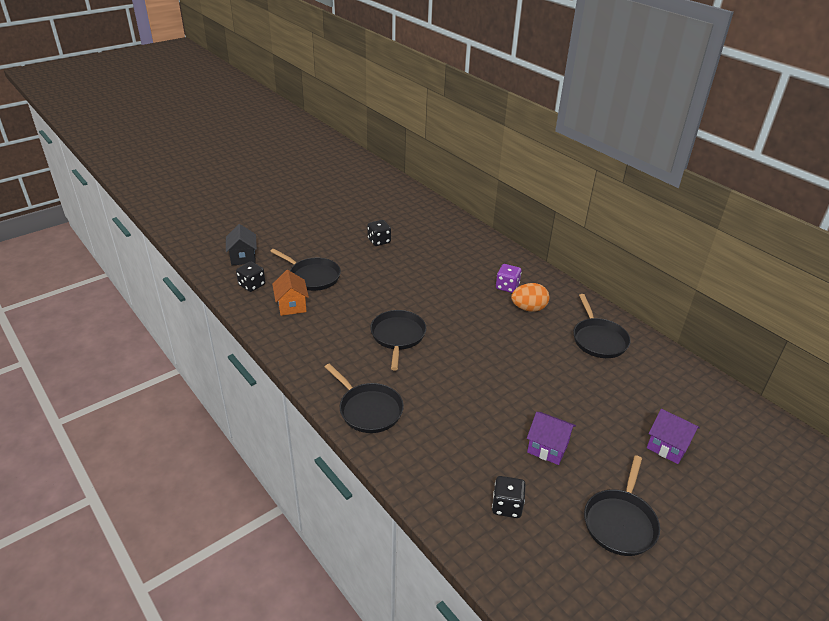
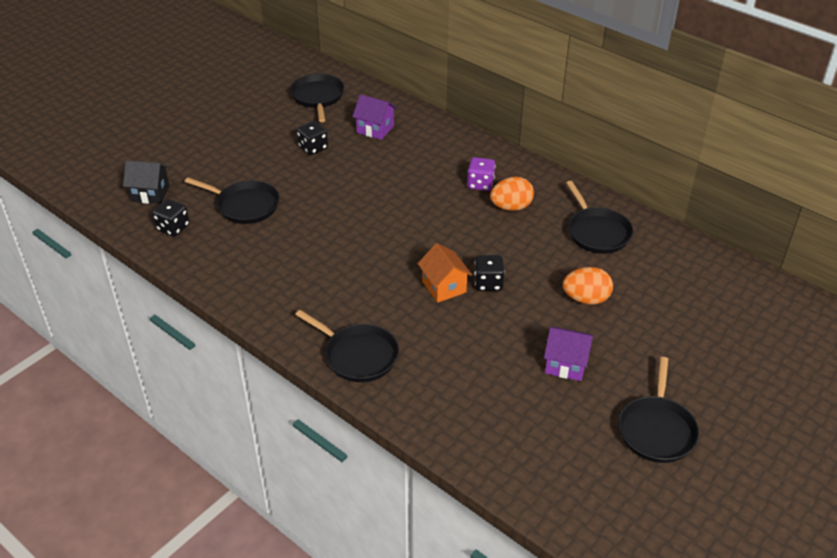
camera: 10 degrees left, 5 degrees up
black house [226,224,257,265] -> black house turned 60 degrees counterclockwise [123,160,169,204]
orange house [272,270,309,316] -> orange house moved to [418,243,472,303]
black pan [370,310,426,370] -> black pan moved to [290,74,344,122]
black dice [492,476,526,518] -> black dice moved to [474,255,505,291]
purple house [647,409,700,464] -> purple house moved to [352,94,397,140]
none -> orange egg [563,267,613,305]

